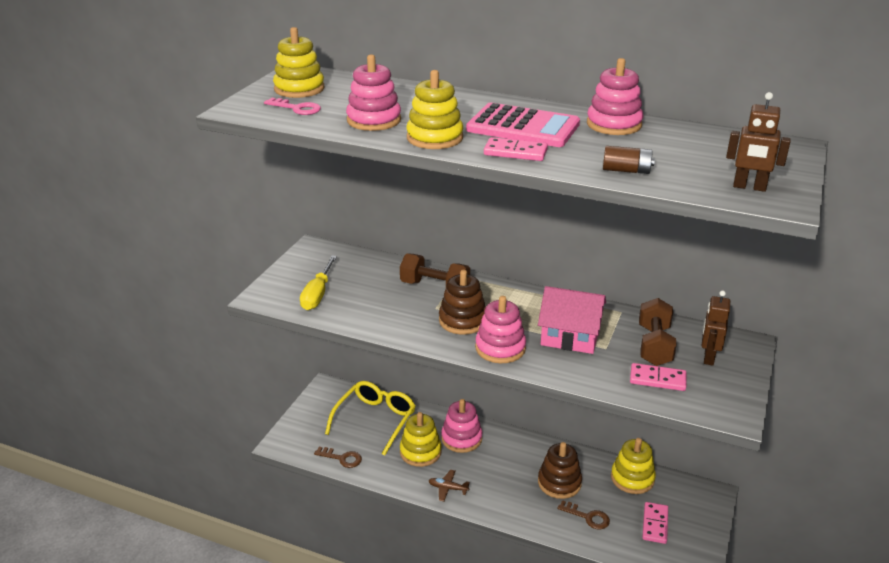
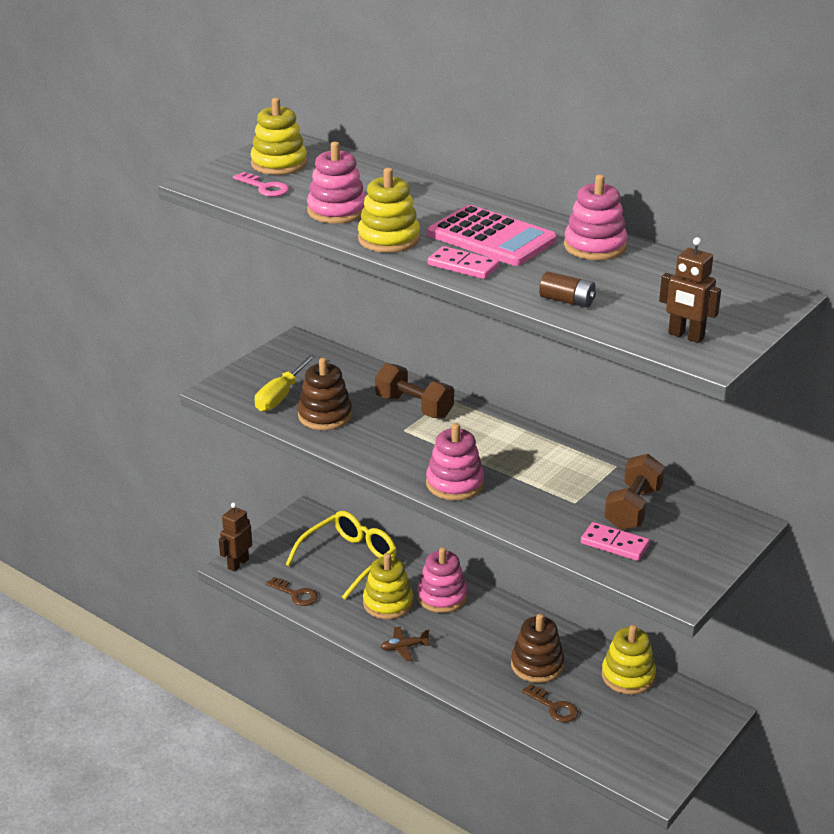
camera: 15 degrees right, 0 degrees up
brown plane [429,470,470,502] -> brown plane turned 45 degrees counterclockwise [380,627,430,661]
brown stacking toy [439,270,486,335] -> brown stacking toy moved to [298,358,352,430]
pink house [538,286,606,354] -> none
pink domino [642,502,668,544] -> none
brown robot [702,290,730,366] -> brown robot moved to [219,502,252,572]

